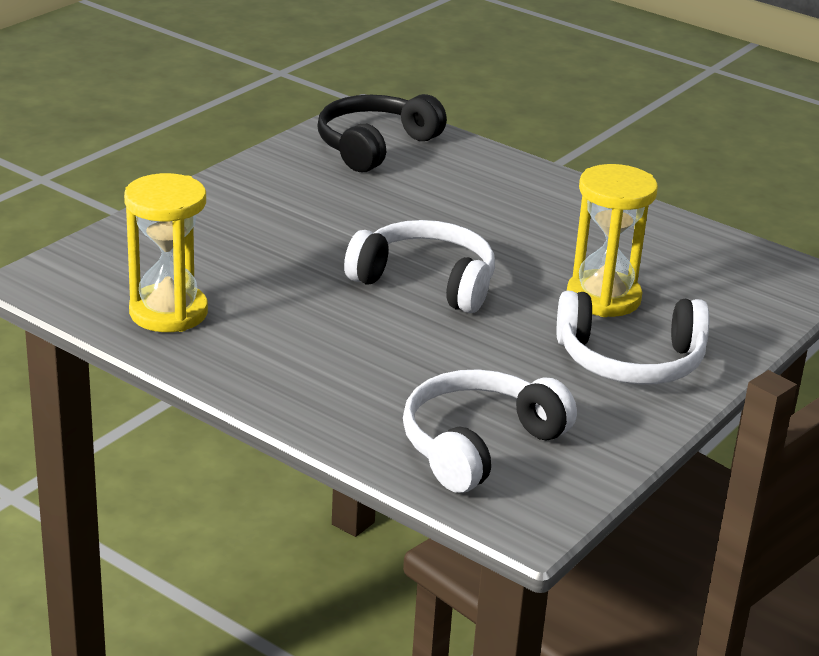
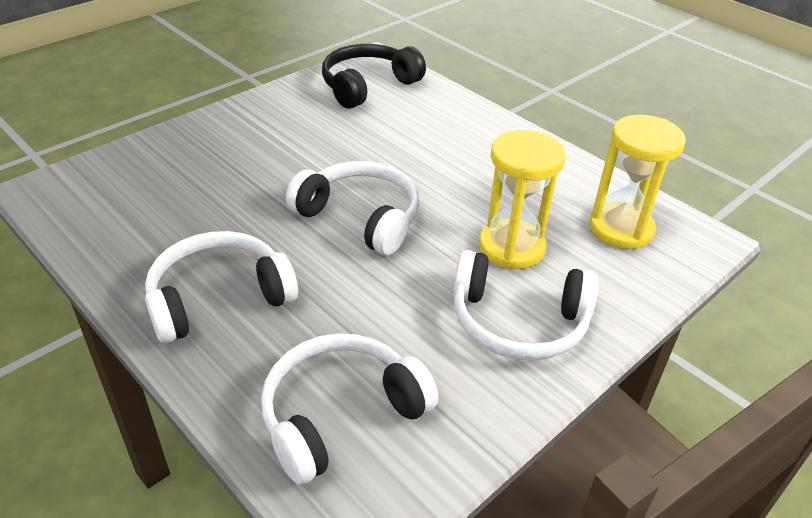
camera: 10 degrees right, 10 degrees up
yellow hourglass [124,173,208,332] -> yellow hourglass moved to [589,115,686,249]
none -> white headphones [145,231,298,344]

